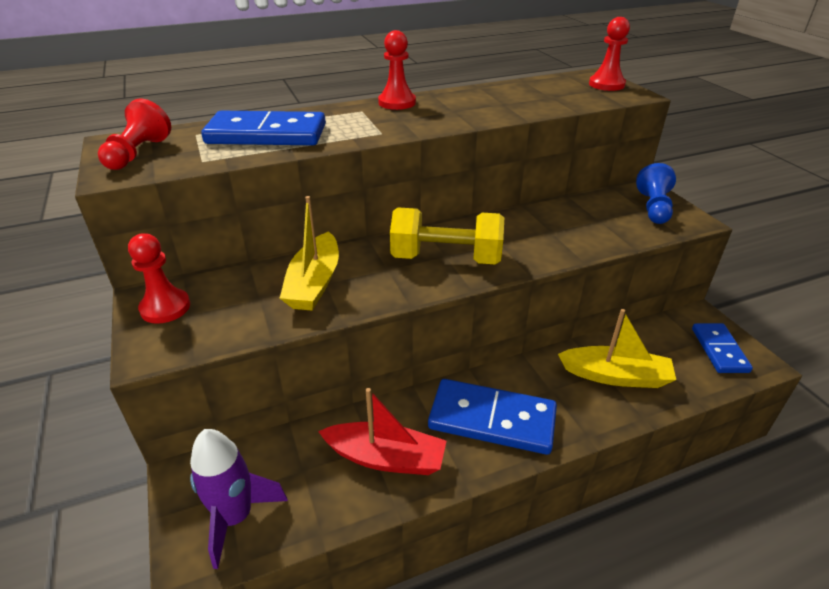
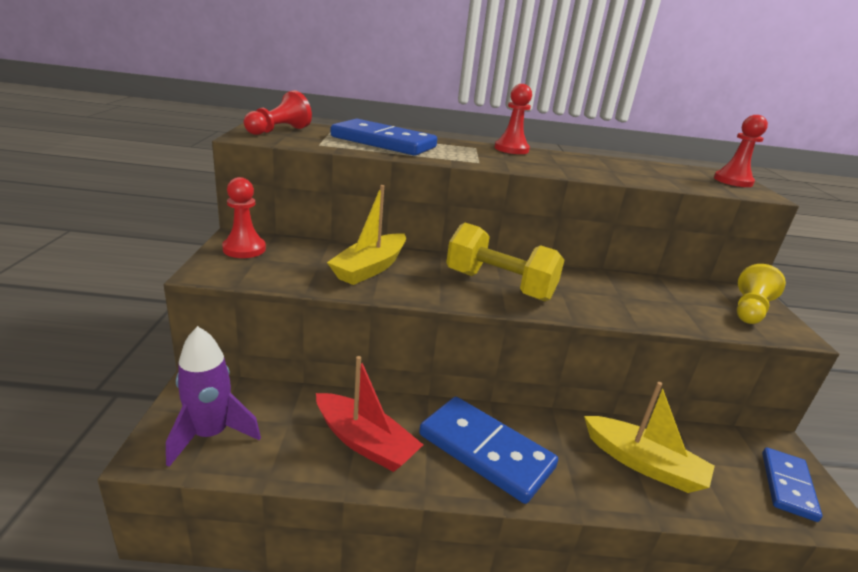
camera: 20 degrees right, 10 degrees down
blue pawn [636,163,676,224] -> yellow pawn [737,264,786,324]

